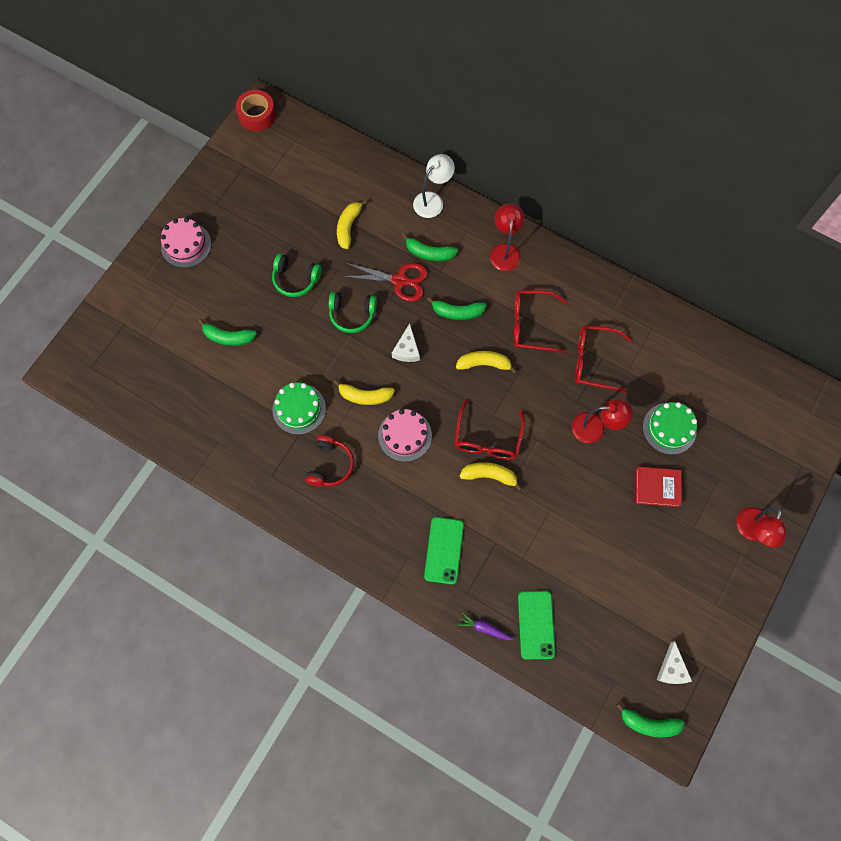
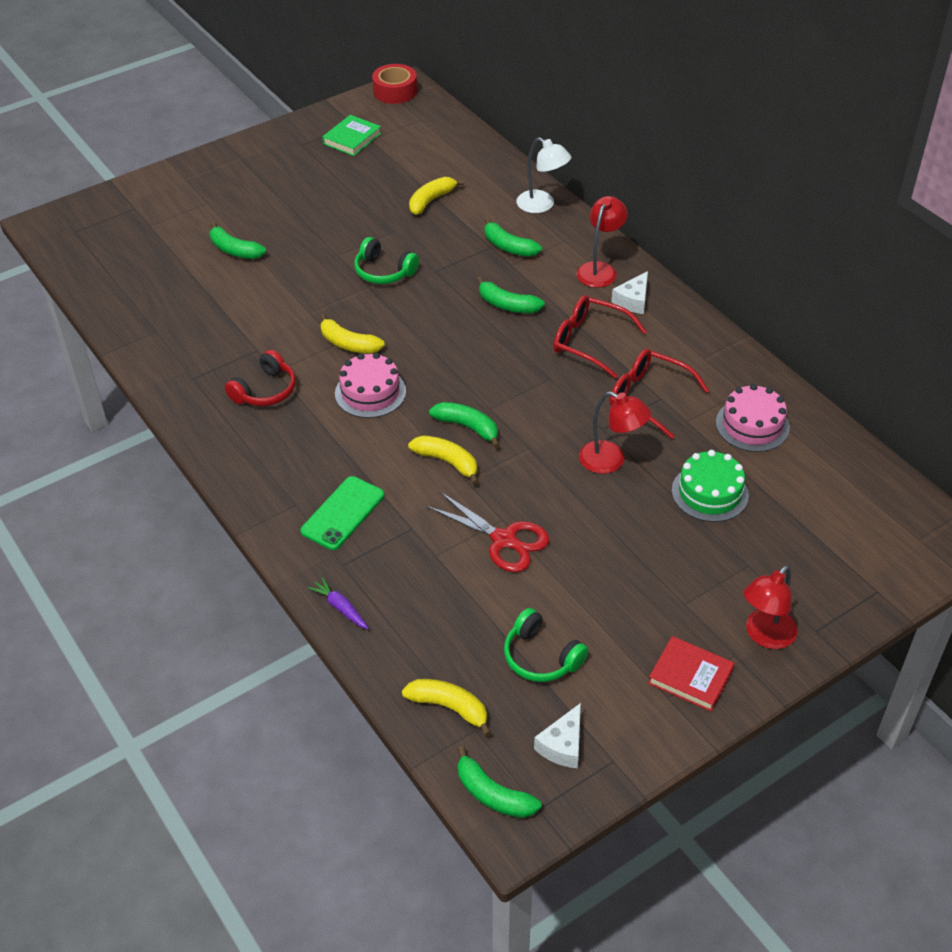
camera: 25 degrees right, 25 degrees down
pink cake [161,218,211,268] -> pink cake moved to [716,384,790,452]
green headphones [272,254,322,297] -> green headphones moved to [504,608,589,682]
green cake [272,382,326,435] -> none
red scissors [342,263,428,302] -> red scissors moved to [426,492,549,572]
white cheese [392,323,420,362] -> white cheese moved to [611,271,648,314]
white lamp [413,154,455,218] -> white lamp turned 60 degrees clockwise [516,137,571,213]
red glasses [454,399,525,460] -> green banana [429,402,500,448]
yellow banana [456,351,517,374] -> yellow banana moved to [402,679,492,736]
green phone [518,591,555,659] -> none
red book [636,467,682,507] -> red book moved to [648,636,734,712]
none -> green book [322,115,381,156]

